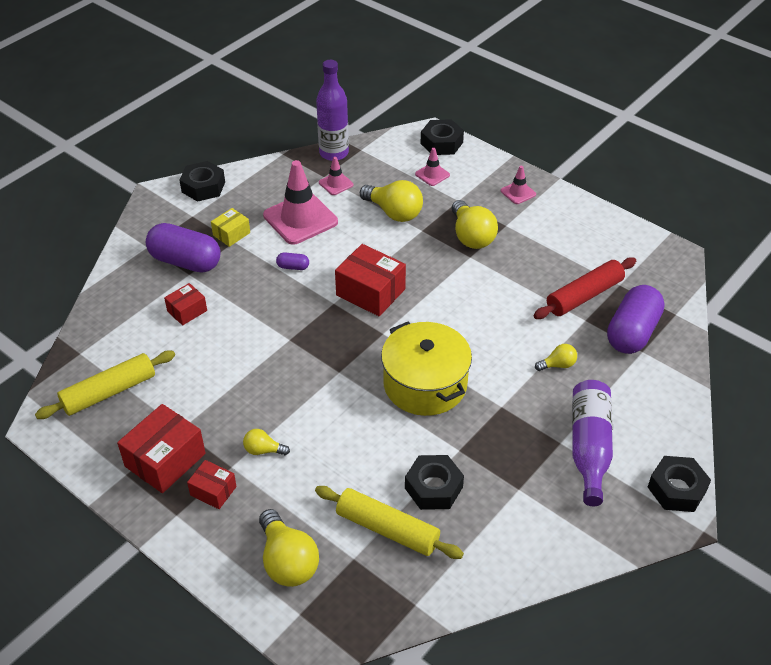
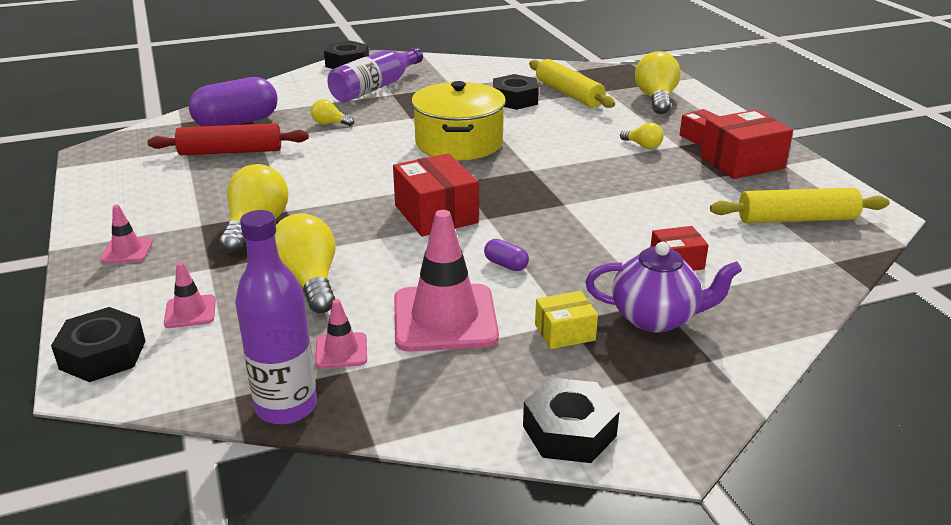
camera: 150 degrees left, 15 degrees down
purple capsule [146,223,220,273] -> purple teapot [585,242,742,333]

